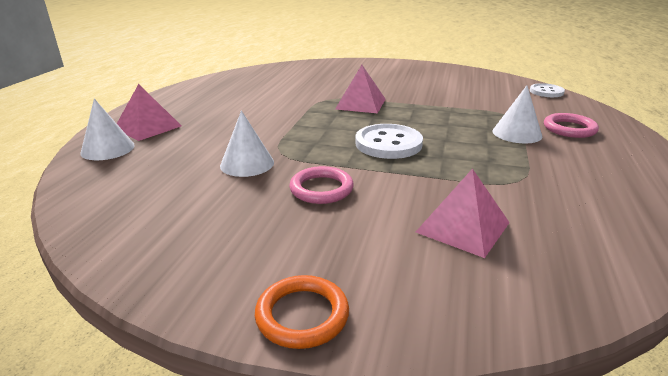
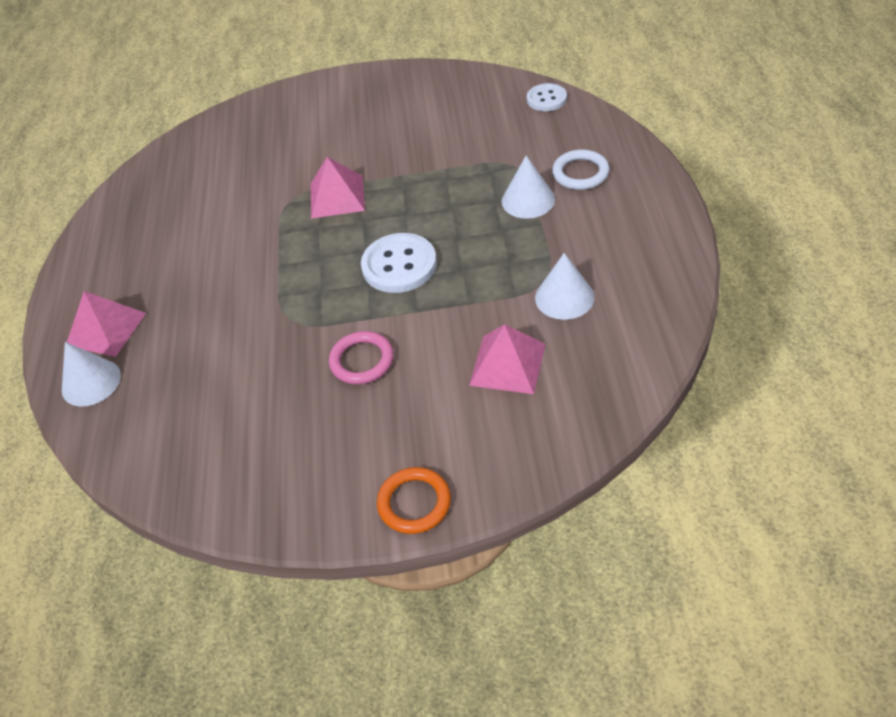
camera: 15 degrees left, 20 degrees up
white cone [220,111,274,177] -> white cone moved to [535,253,595,320]
pink ring [544,113,599,138] -> white ring [552,150,609,190]

